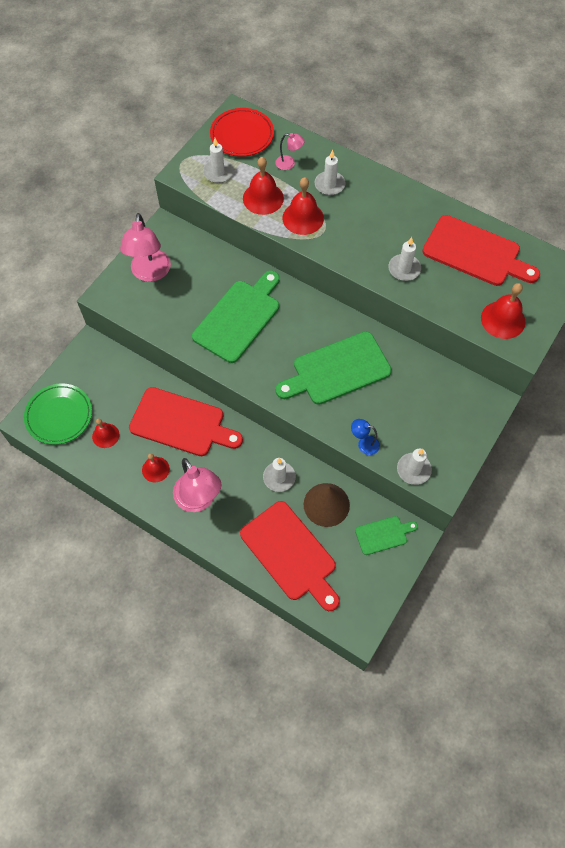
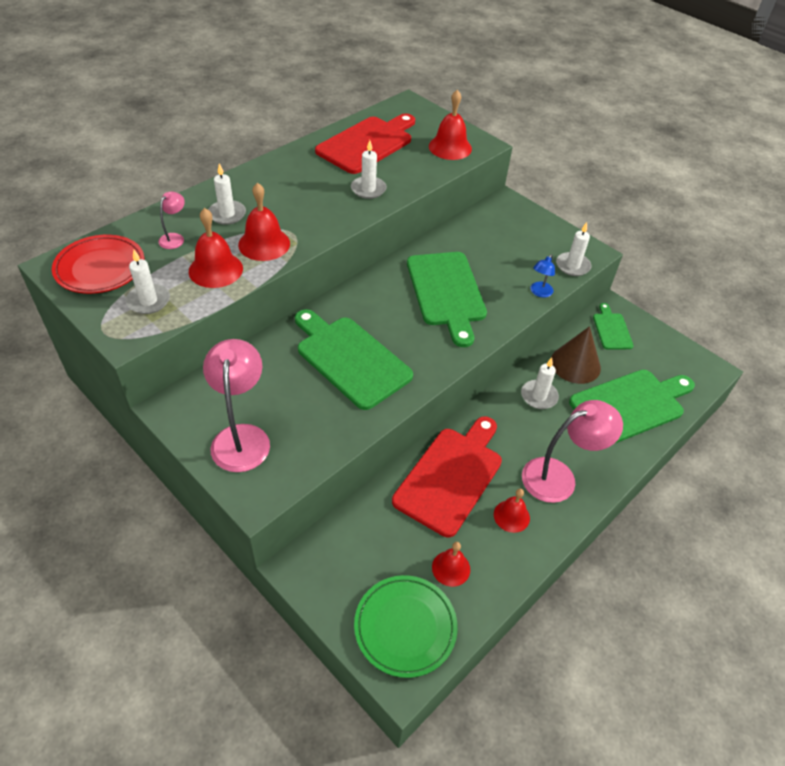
camera: 80 degrees left, 15 degrees down
pink lamp [120,213,171,282] -> pink lamp turned 105 degrees counterclockwise [203,339,270,472]
red cutting board [240,501,340,611] -> green cutting board [569,370,695,444]

